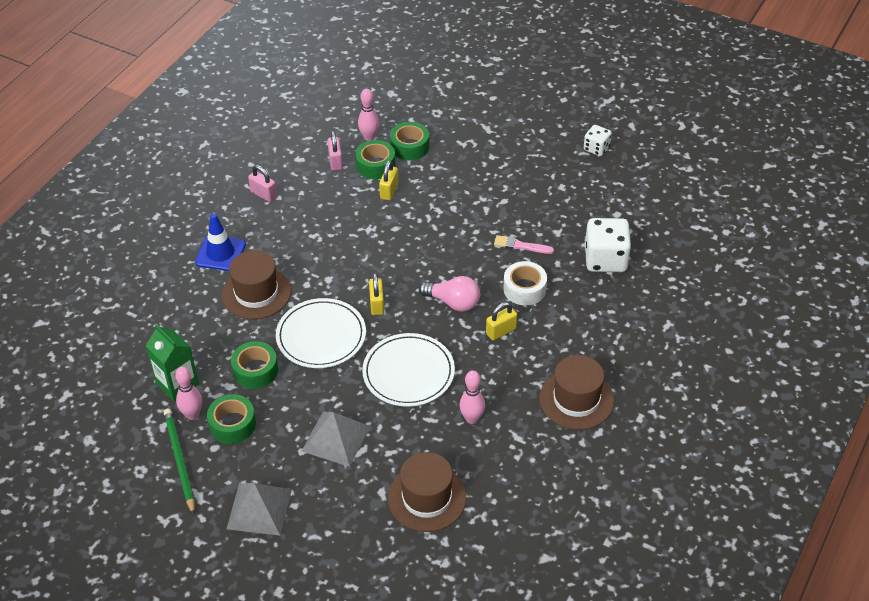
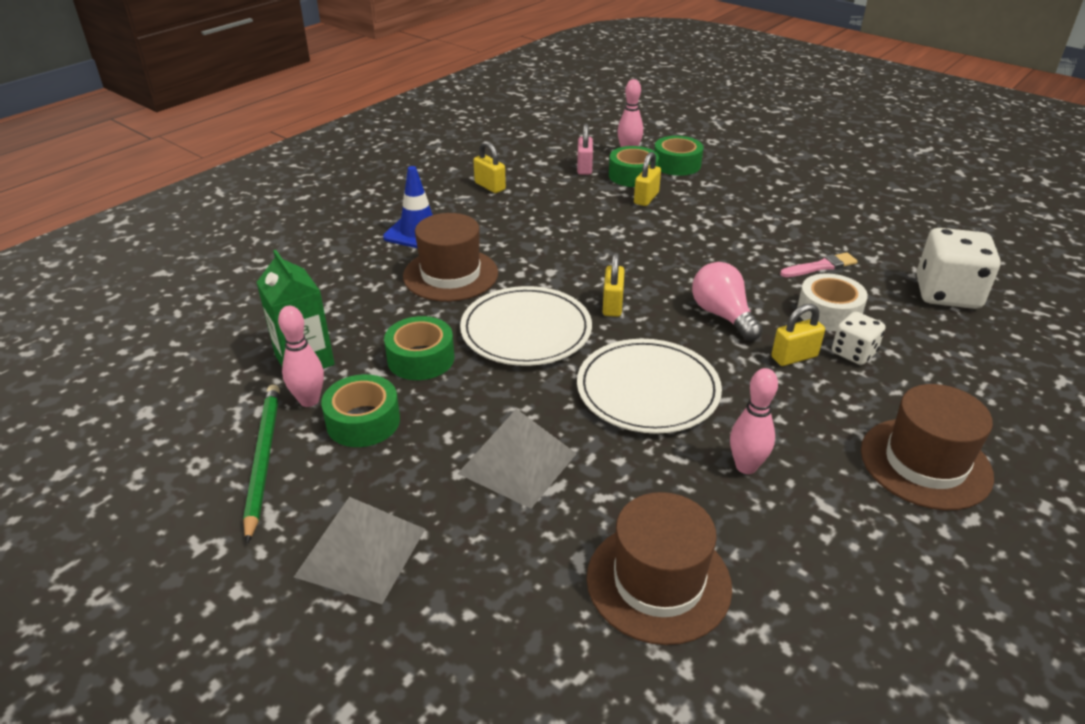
camera: 10 degrees right, 10 degrees down
pink padlock [248,165,277,202] -> yellow padlock [473,141,506,193]
pink light bulb [419,276,480,312] -> pink light bulb turned 150 degrees counterclockwise [692,262,763,341]
pink brush [494,235,554,254] -> pink brush turned 135 degrees clockwise [780,252,858,277]
white dice [584,125,612,156] -> white dice moved to [832,311,885,365]

